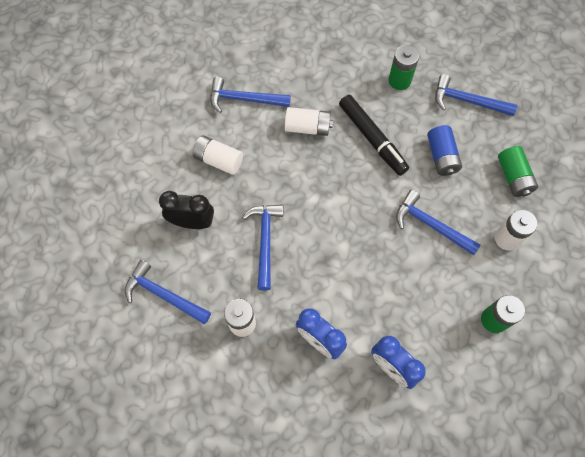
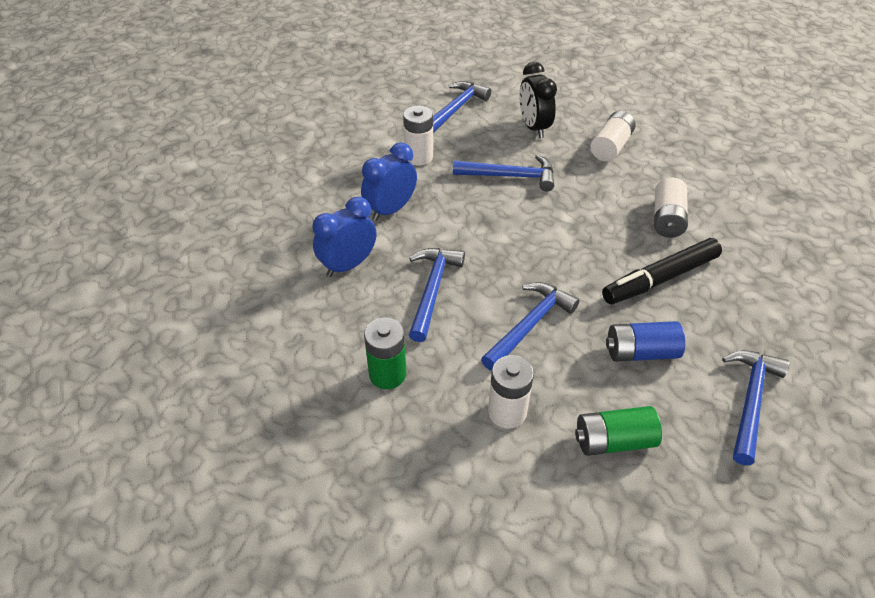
camera: 95 degrees right, 20 degrees down
black clock [159,191,214,229] -> black clock turned 150 degrees clockwise [519,62,557,138]
blue hammer [210,77,291,113] -> blue hammer moved to [409,248,465,342]
green battery [389,45,419,90] -> none

